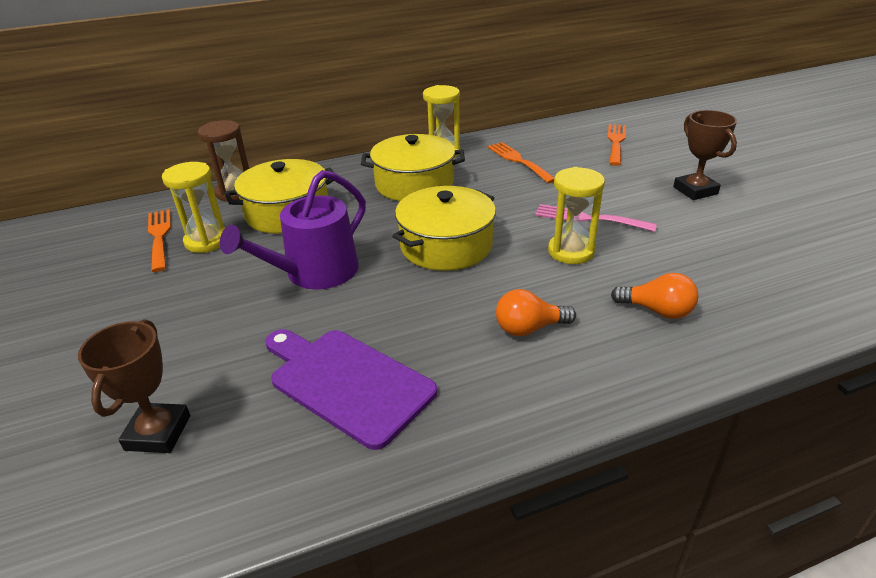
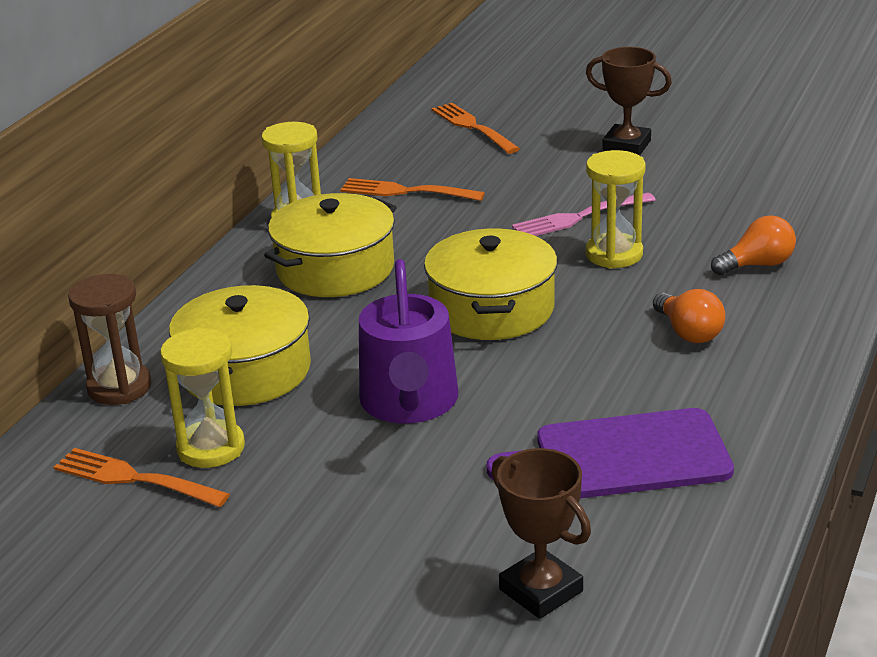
camera: 45 degrees left, 5 degrees down
orange light bulb [496,289,576,336] -> orange light bulb turned 60 degrees counterclockwise [653,289,725,343]

